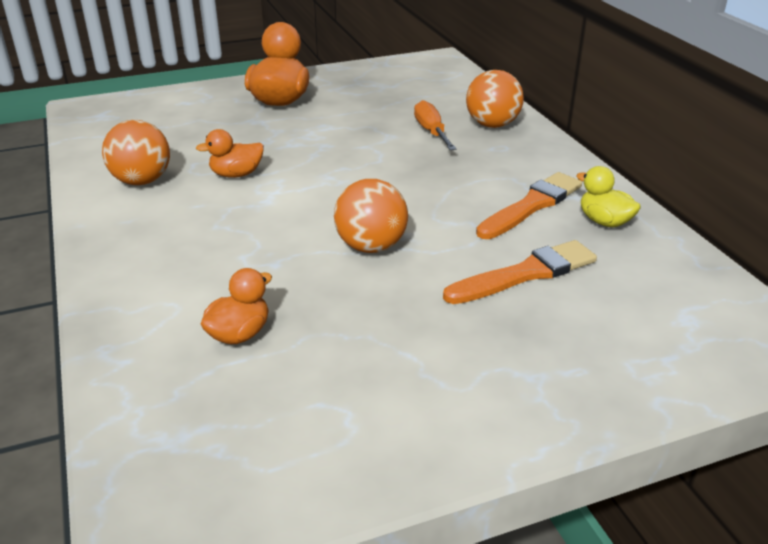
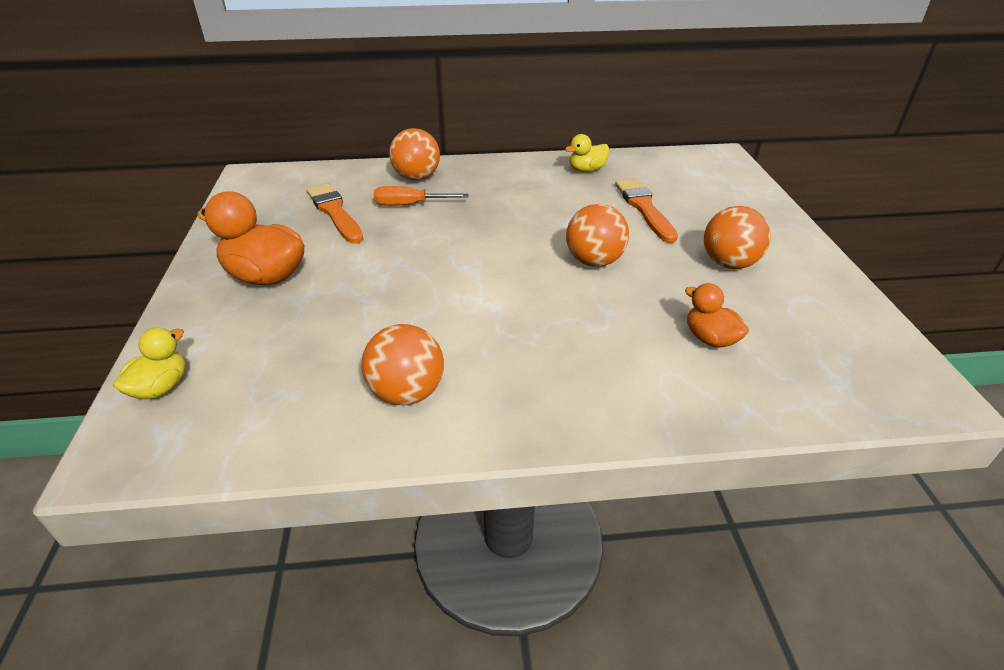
camera: 75 degrees left, 5 degrees up
orange duck [196,129,264,178] -> none
orange brush [476,172,582,239] -> orange brush moved to [306,183,364,244]
none -> yellow duck [113,327,186,399]
none -> orange ball [704,206,771,269]

